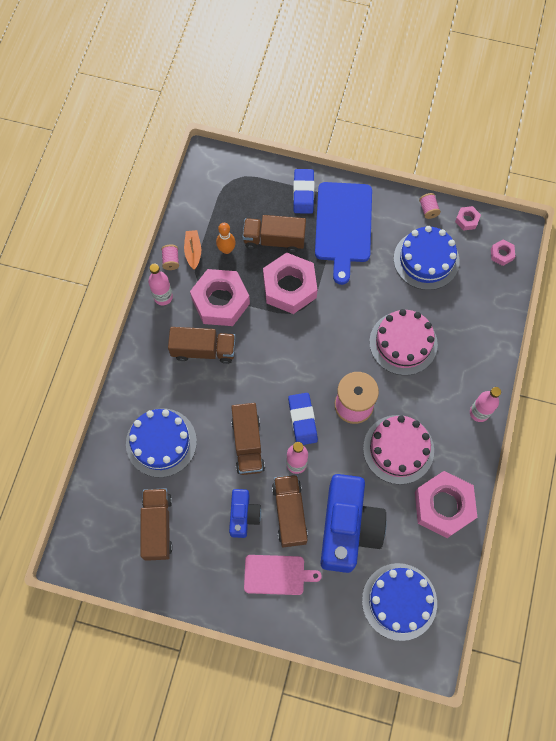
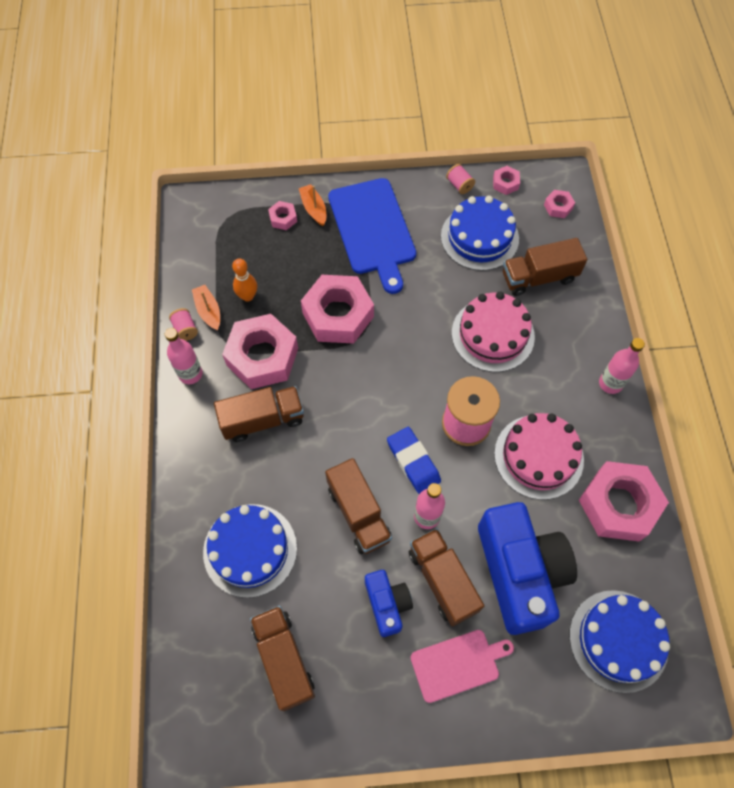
camera: 20 degrees left, 5 degrees down
brown truck [243,215,306,253] -> brown truck moved to [503,238,587,296]
blue eraser [293,169,315,214] -> orange boat [299,184,326,226]
none -> pink nut [268,201,297,230]

